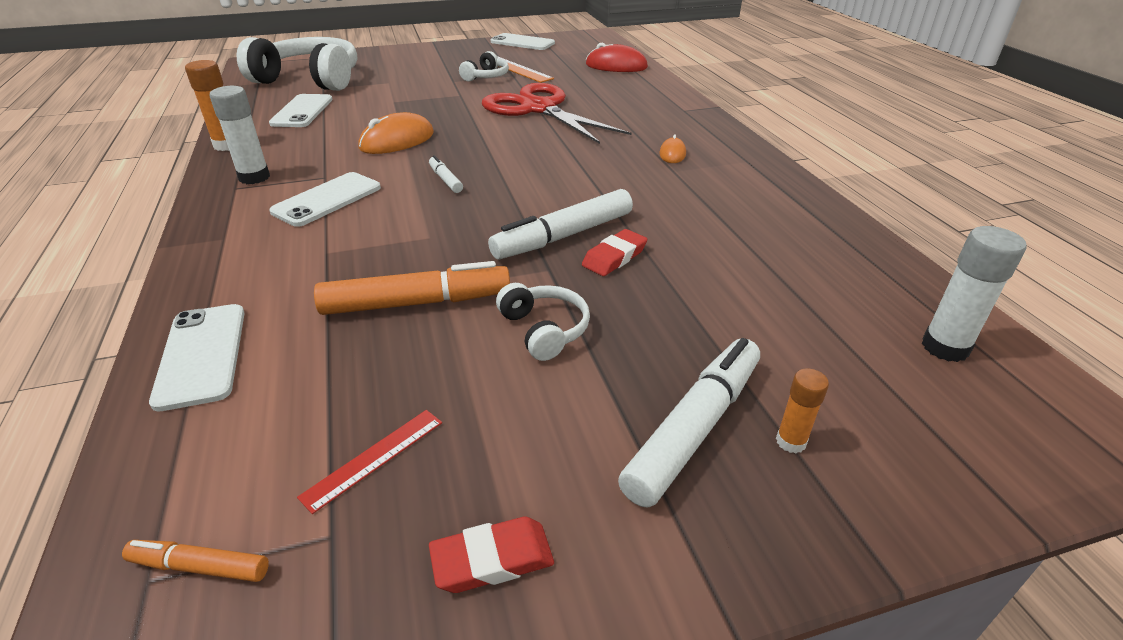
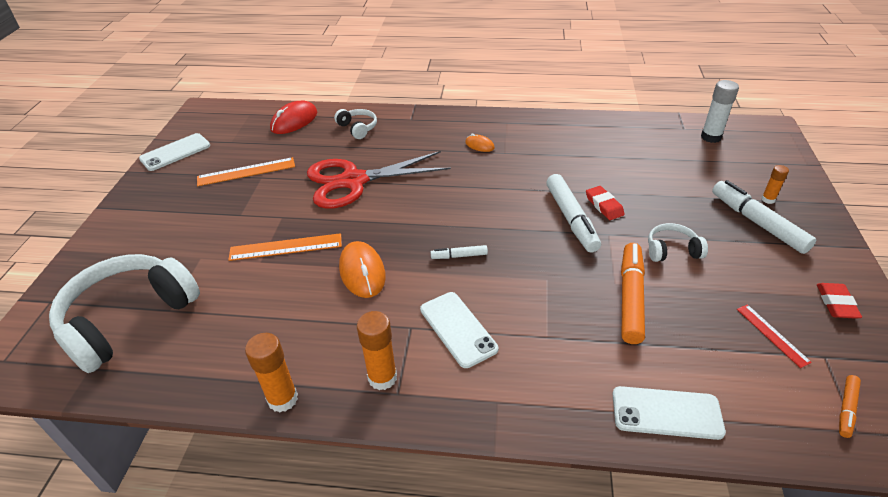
camera: 65 degrees left, 5 degrees up
white glue stick [209,86,270,184] -> orange glue stick [357,311,397,390]
white phone [269,94,333,127] -> none
white headphones [459,51,509,82] -> white headphones moved to [334,109,377,139]
none -> orange ruler [228,233,342,261]

